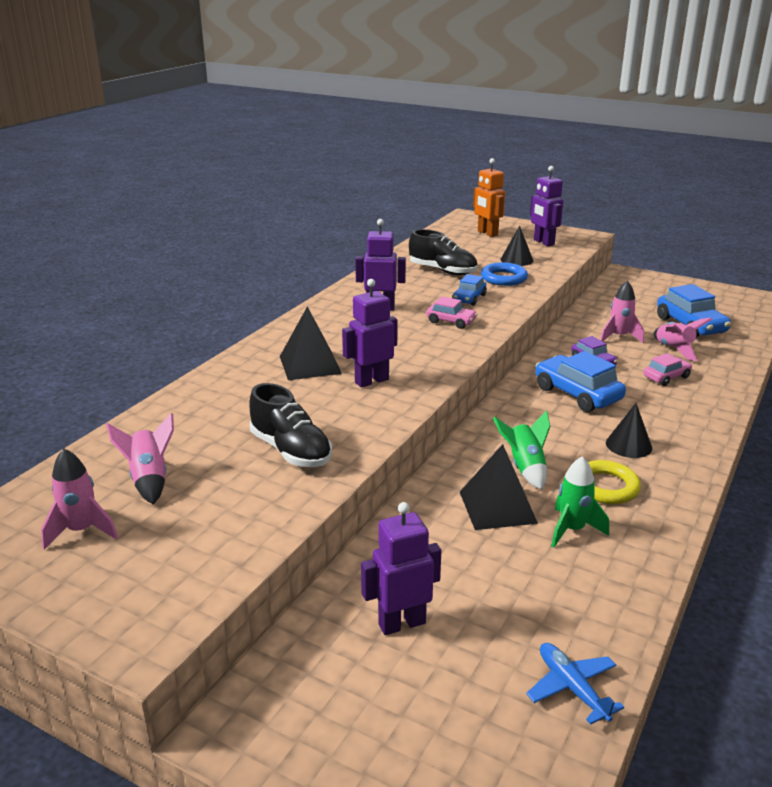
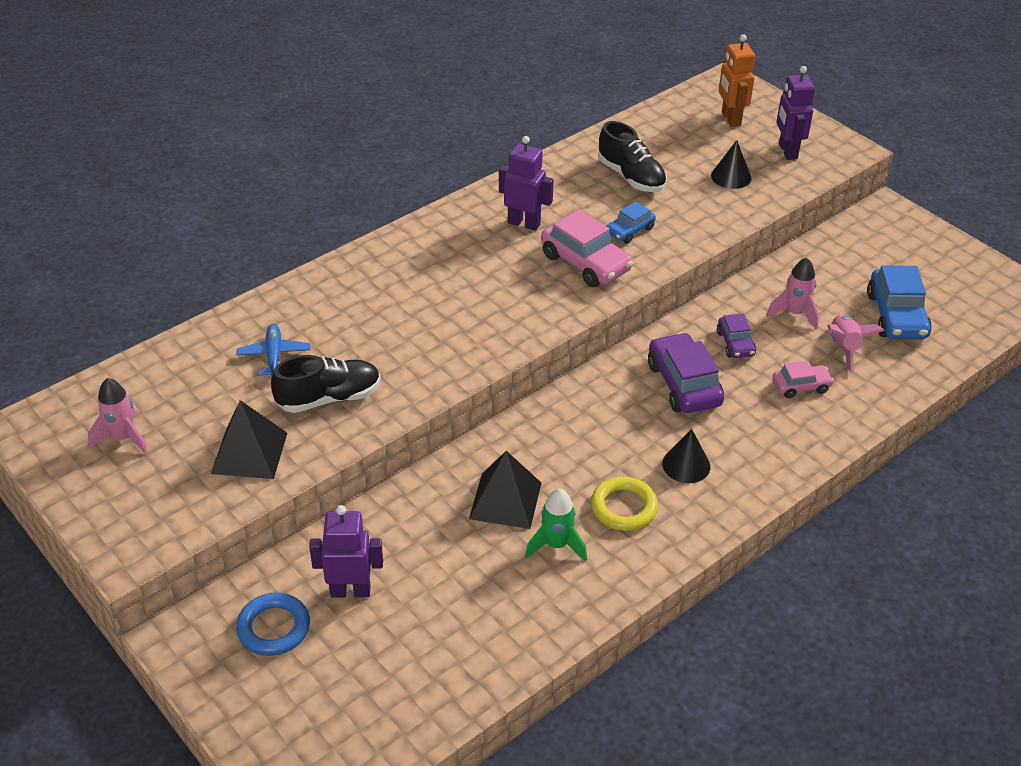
camera: 20 degrees right, 15 degrees up
pink rocket [106,413,174,504] -> none
black shoe [249,383,332,467] -> black shoe turned 90 degrees counterclockwise [271,355,381,413]
black pyramid [280,306,342,380] -> black pyramid moved to [211,400,287,479]
purple robot [342,279,398,388] -> none
pink car [426,297,478,329] -> pink car [541,209,633,287], size x1.75
blue ring [481,262,528,286] -> blue ring moved to [236,592,310,656]
green rocket [493,410,551,490] -> none
blue plane [526,643,624,725] -> blue plane moved to [237,324,310,377]
blue car [535,351,626,412] -> purple car [648,332,724,413]

